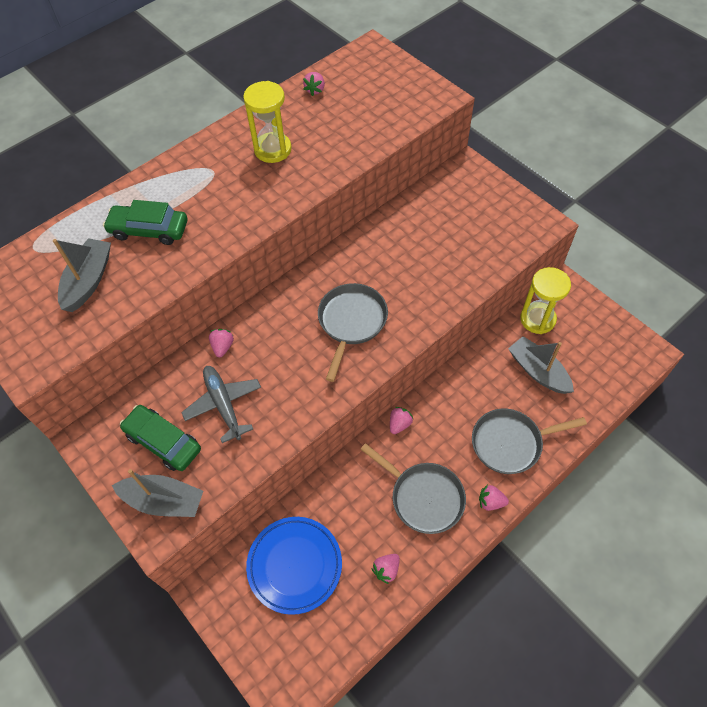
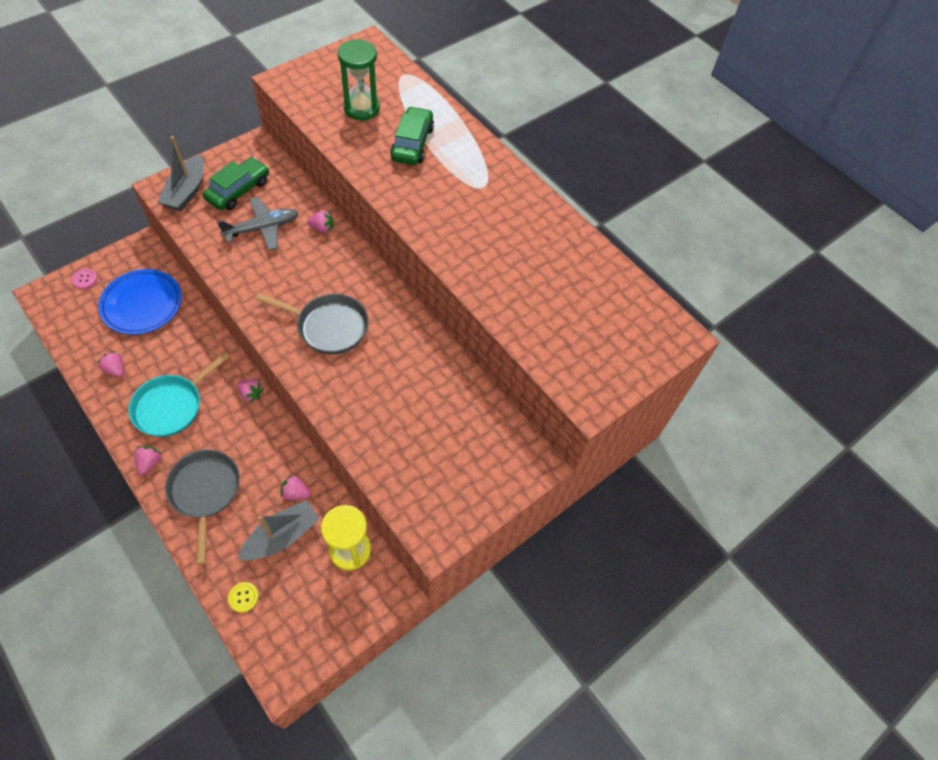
camera: 85 degrees right, 0 degrees up
grey boat [53,238,111,312] -> green hourglass [338,39,380,120]
yellow hourglass [243,81,292,163] -> none
pink strawberry [303,72,325,96] -> pink strawberry moved to [281,474,310,500]
grey pan [360,443,466,534] -> turquoise pan [129,352,230,437]
none -> pink button [71,269,97,289]
none -> yellow button [228,582,259,613]

